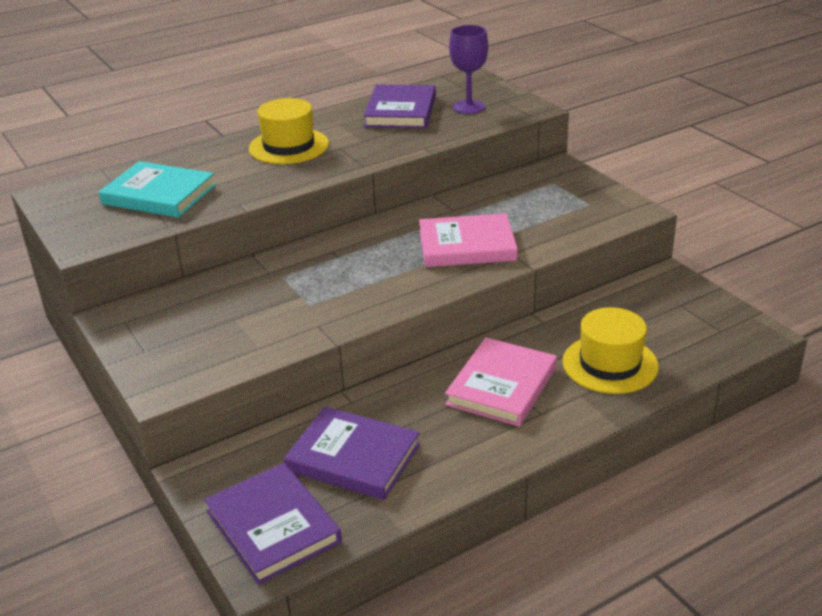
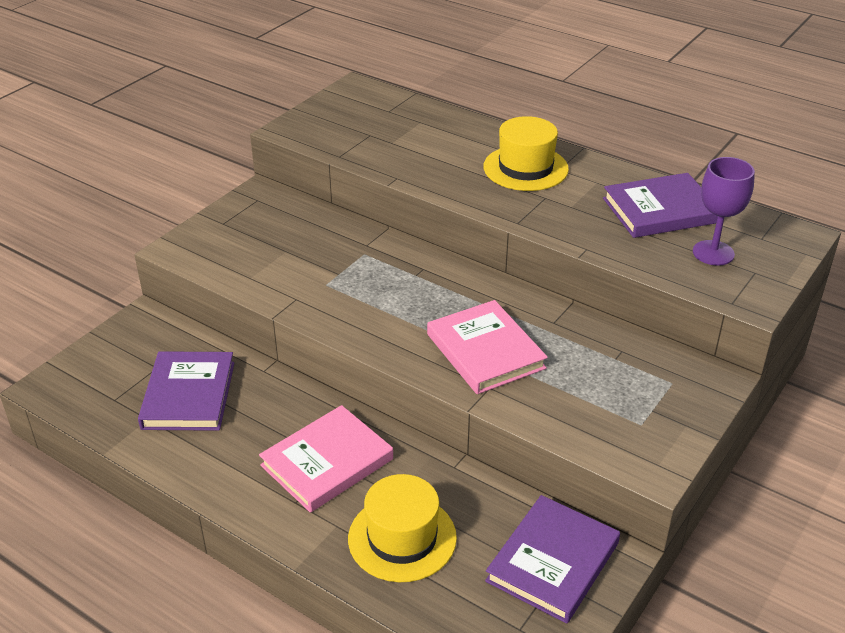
camera: 65 degrees right, 5 degrees up
turquoise book [99,161,216,218] -> none
purple book [204,463,342,585] -> purple book moved to [485,495,620,624]
pink book [445,337,557,426] -> pink book turned 45 degrees counterclockwise [259,405,393,513]

